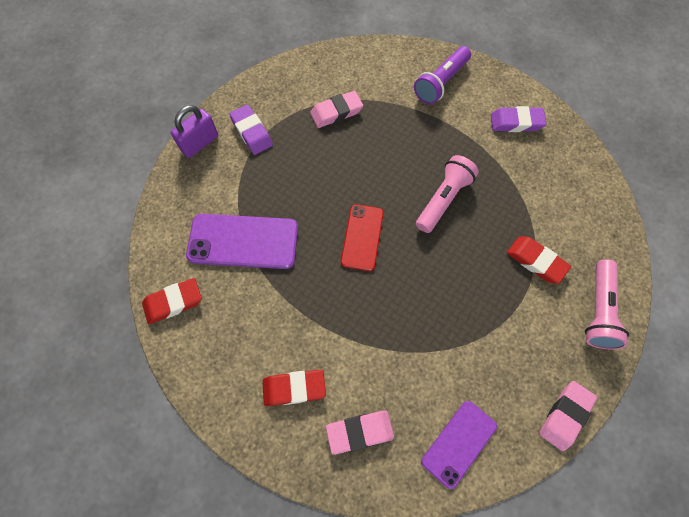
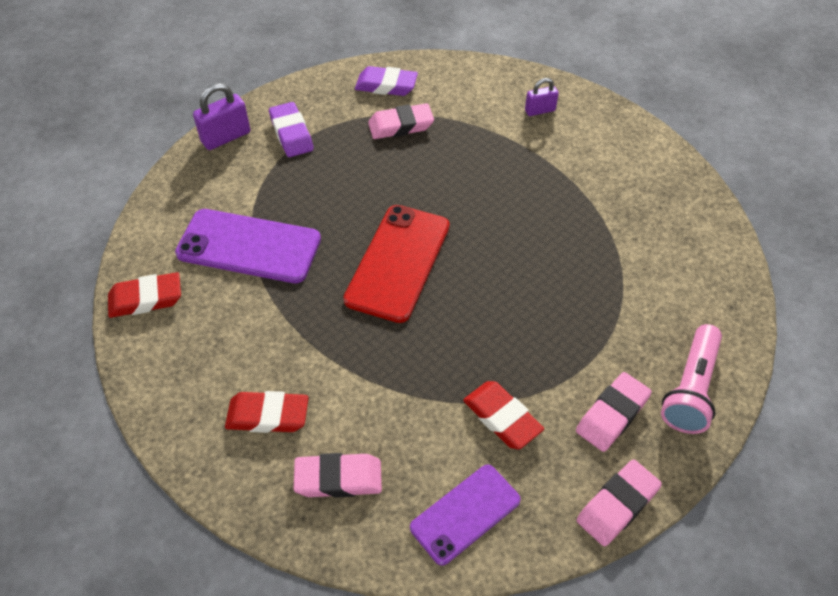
camera: 10 degrees right, 15 degrees down
red phone [341,204,384,271] -> red phone [343,205,450,323], size x1.55
purple flashlight [414,46,471,104] -> purple padlock [525,78,559,116]
pink flashlight [416,155,479,233] -> none
purple eraser [491,106,547,132] -> purple eraser moved to [355,66,418,96]
red eraser [507,236,571,284] -> red eraser moved to [463,381,544,449]
none -> pink eraser [576,372,652,452]

